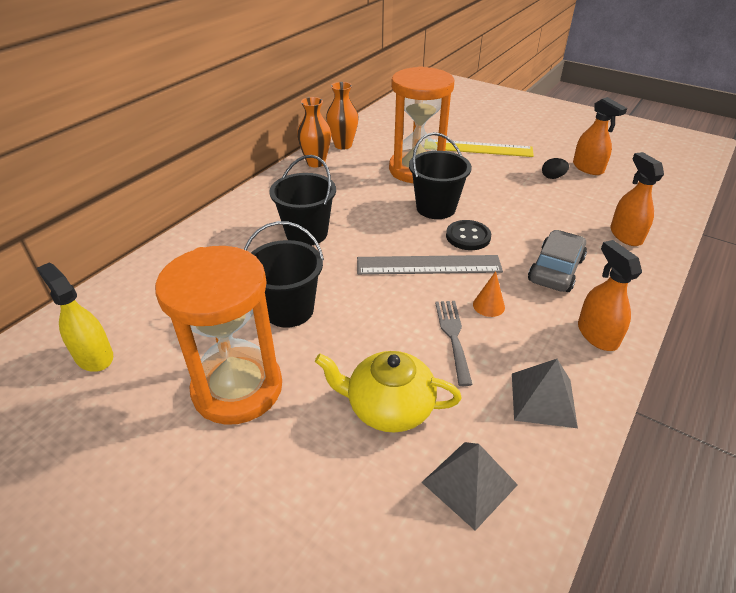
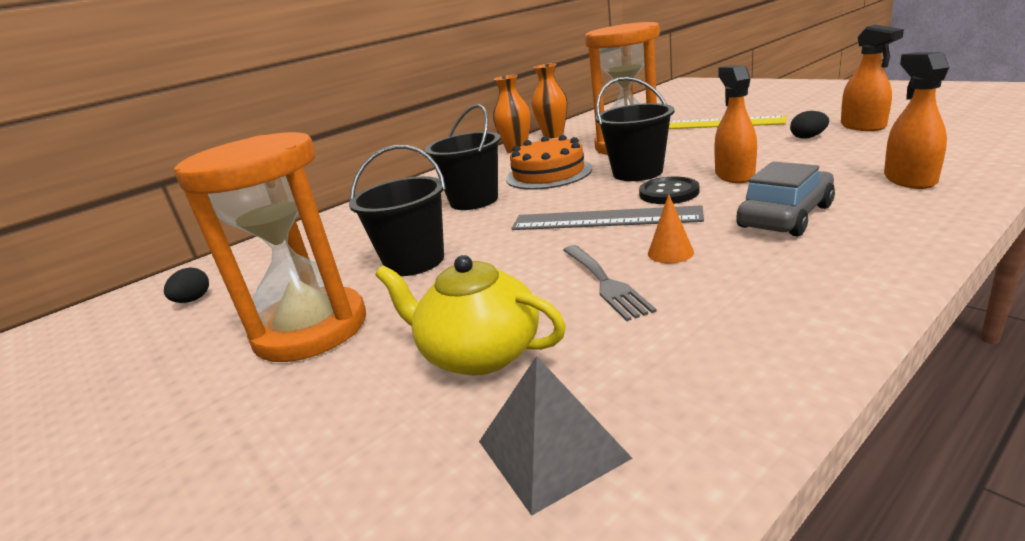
camera: 20 degrees right, 15 degrees down
yellow spray bottle [37,263,113,372] -> black egg [164,267,209,303]
grey fork [435,301,473,386] -> grey fork turned 150 degrees clockwise [563,245,657,321]
grey pyramid [512,359,578,428] -> none
orange spray bottle [578,240,642,351] -> orange spray bottle moved to [714,65,757,183]
none -> orange cake [506,135,592,190]

